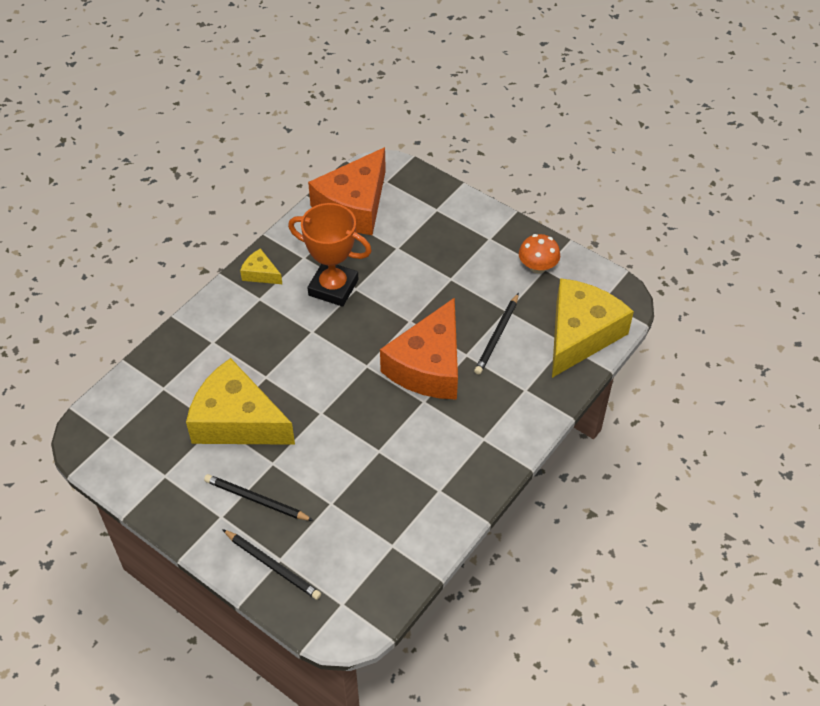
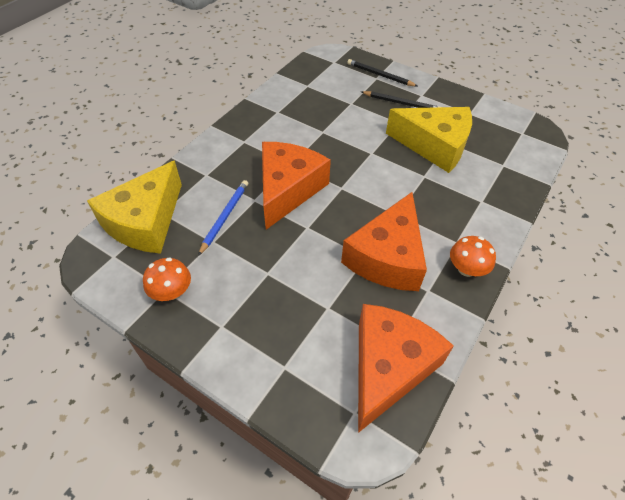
camera: 175 degrees right, 0 degrees up
yellow cheese [240,248,282,284] -> orange mushroom [450,236,496,277]
orange trophy [288,203,372,307] -> orange cheese [341,192,427,291]
black pencil [474,293,519,374] -> blue pencil [198,180,248,256]

